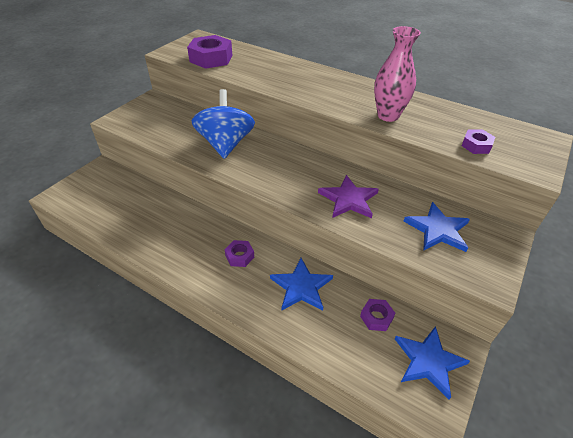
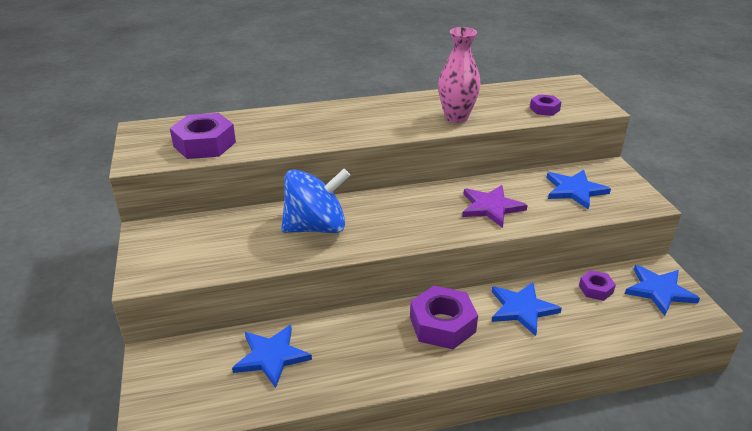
camera: 45 degrees left, 10 degrees down
blue spinning top [192,89,255,159] -> blue spinning top turned 120 degrees clockwise [281,169,350,233]
purple nut [224,240,254,267] -> purple nut [410,286,478,349], size x1.90
none -> blue star [232,325,312,388]

